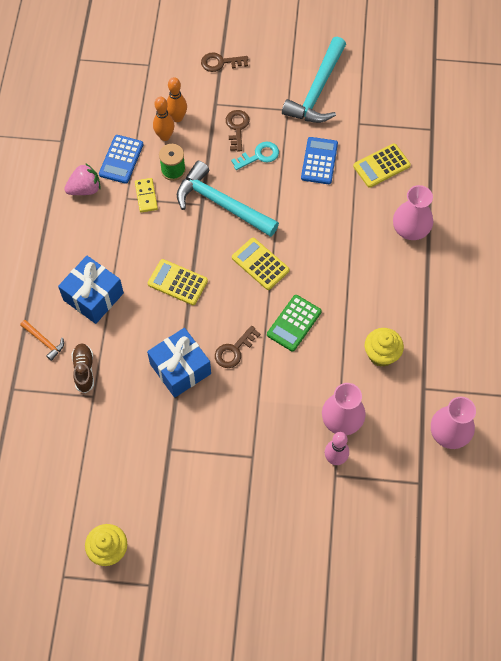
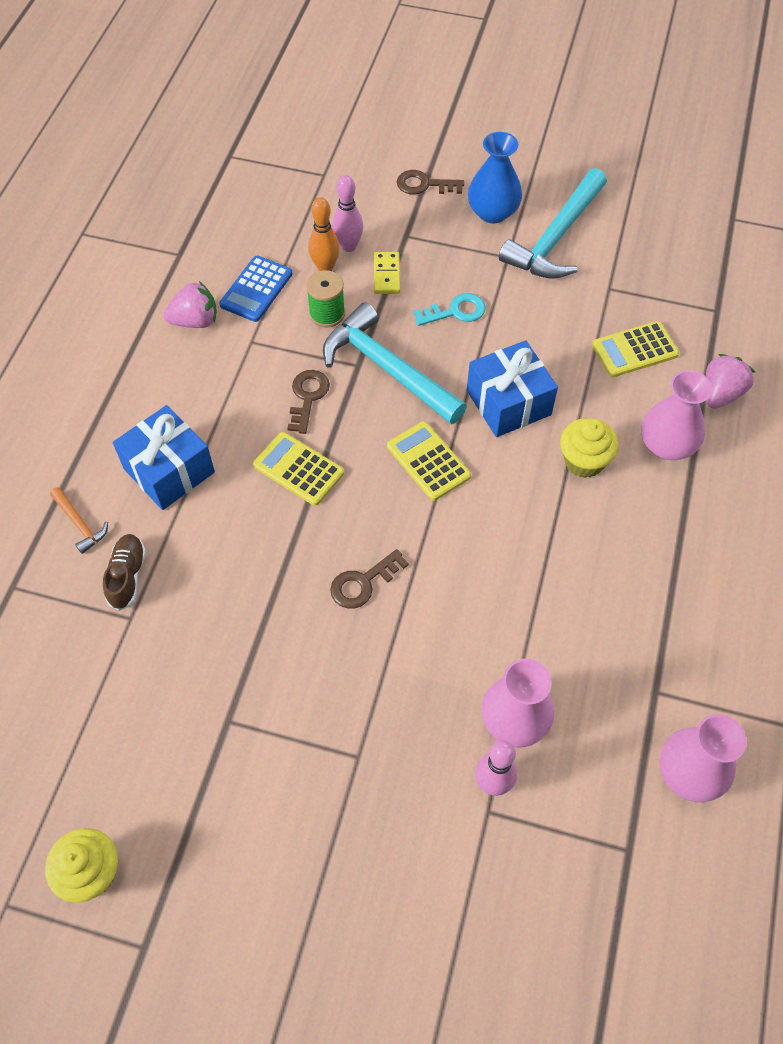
camera: 10 degrees right, 5 degrees down
yellow domino [135,178,158,213] -> yellow domino moved to [374,252,400,294]
blue gift [147,328,211,398] -> blue gift moved to [467,340,558,437]
orange bowling pin [167,77,187,122] -> pink bowling pin [332,175,363,252]
brown key [226,110,250,151] -> brown key moved to [287,370,330,434]
green calculator [267,295,322,352] -> none
blue calculator [301,137,338,184] -> none
yellow cupcake [365,328,404,367] -> yellow cupcake moved to [560,418,619,478]
none -> blue vase [468,132,522,224]
none -> pink strawberry [706,354,755,409]

